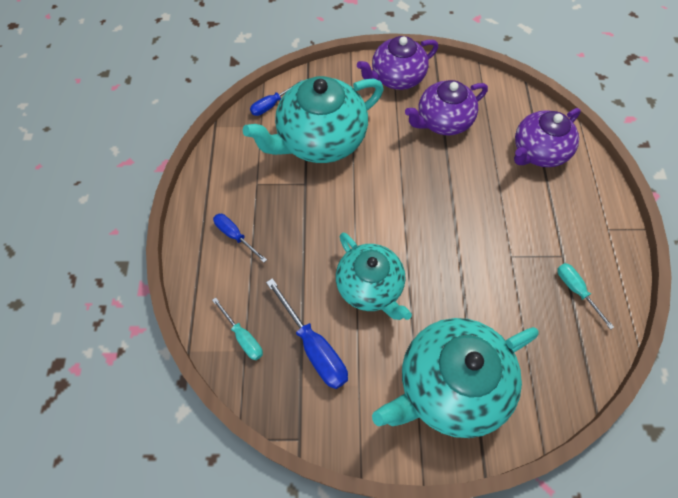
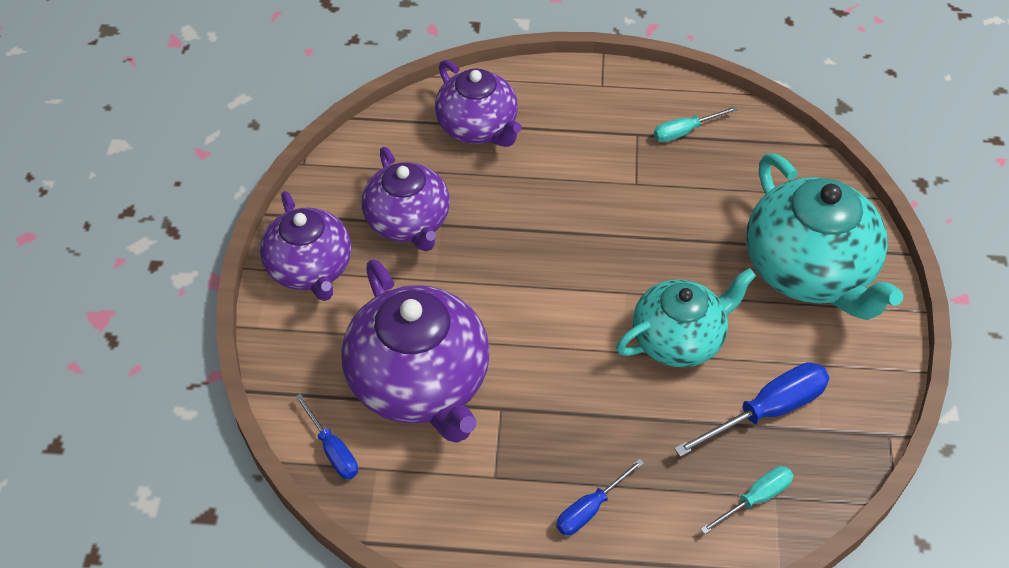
camera: 85 degrees left, 10 degrees down
turquoise teapot [243,76,384,163] -> purple teapot [341,259,490,443]

